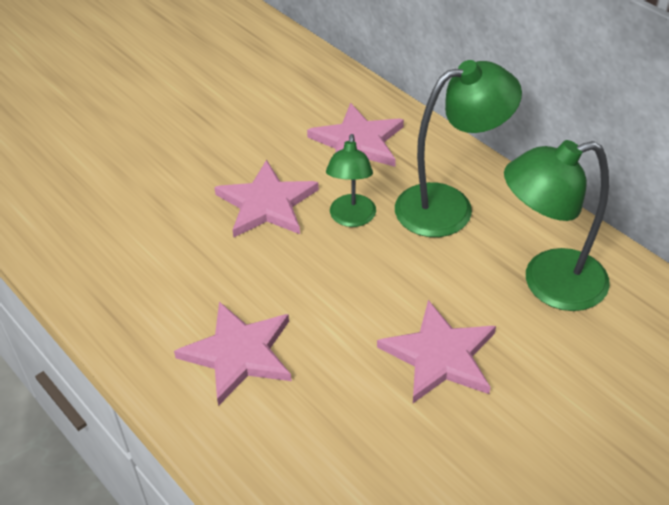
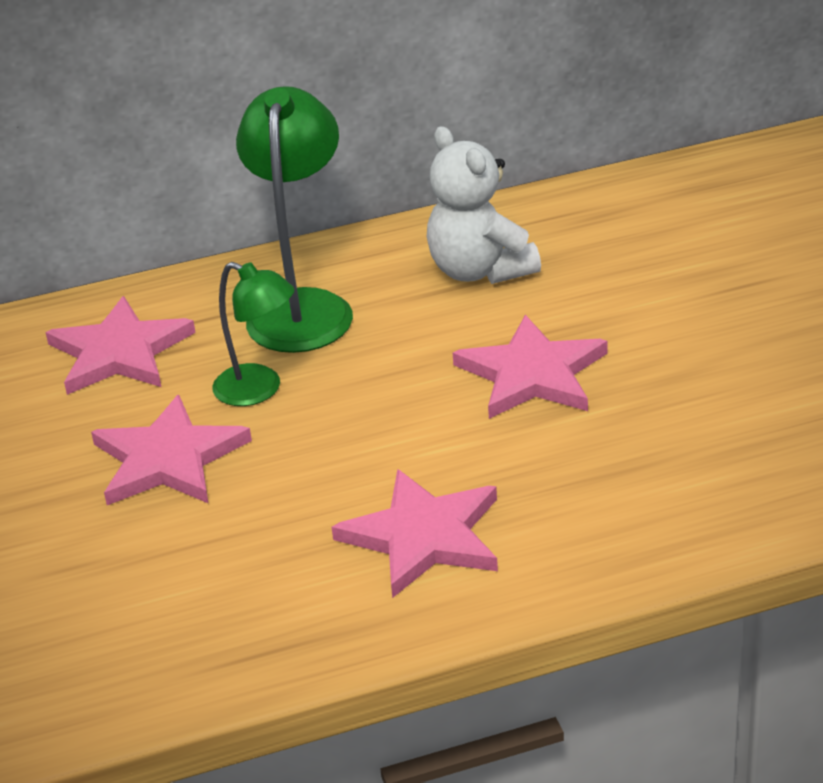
camera: 65 degrees left, 10 degrees down
green lamp [504,140,610,311] -> white teddy bear [427,126,541,284]

